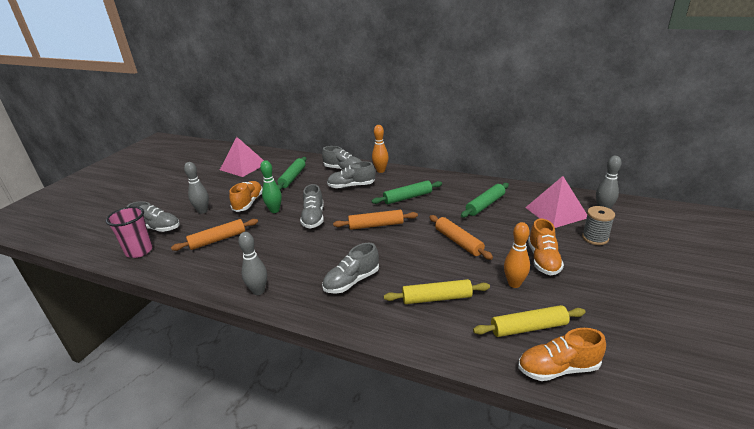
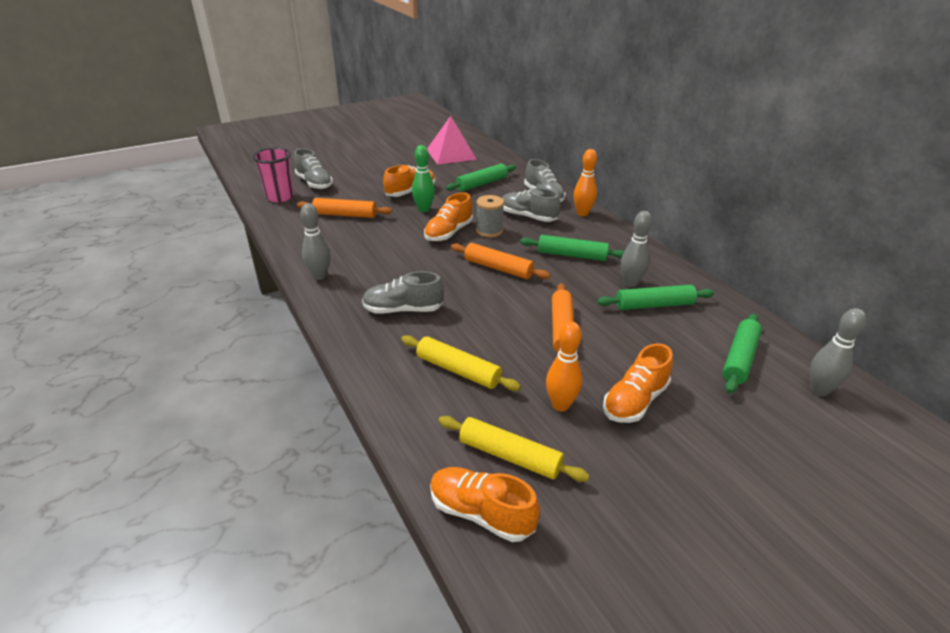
camera: 35 degrees right, 5 degrees up
grey bowling pin [184,162,209,214] -> grey bowling pin moved to [621,211,652,287]
grey shoe [300,184,324,228] -> orange shoe [424,193,473,241]
pink pyramid [525,176,587,228] -> green rolling pin [722,314,762,394]
grey spool [582,206,615,245] -> grey spool moved to [476,195,504,238]

